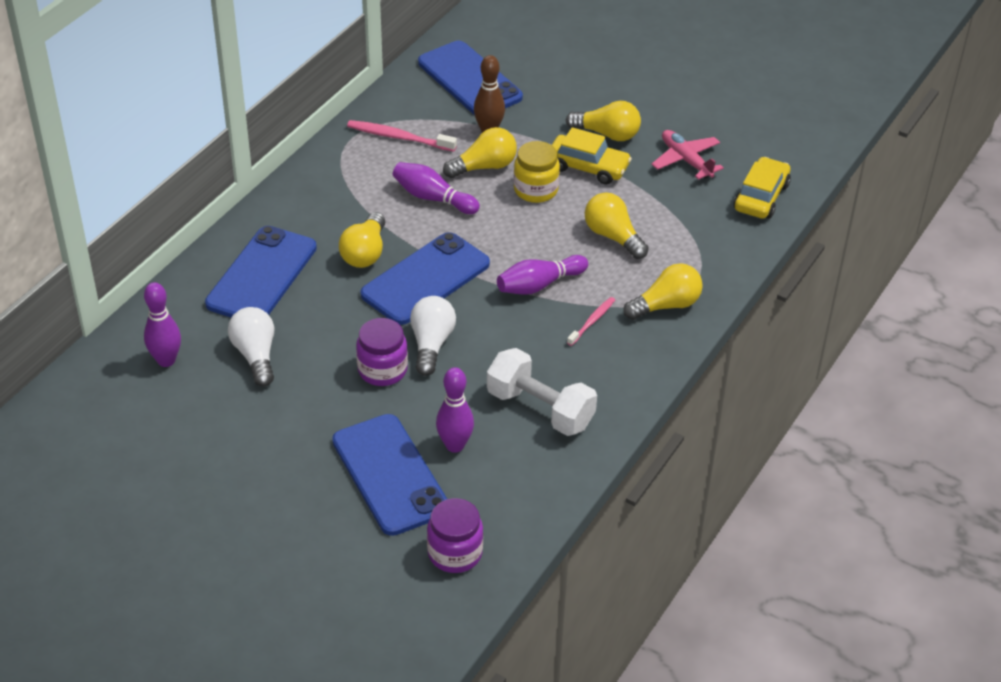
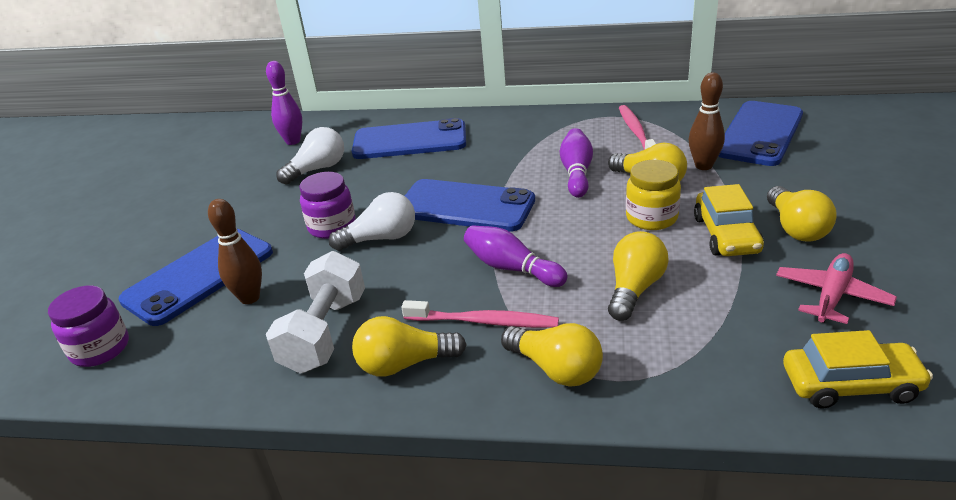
camera: 70 degrees right, 10 degrees down
yellow light bulb [339,212,385,268] -> yellow light bulb moved to [352,316,467,377]
purple bowling pin [436,367,474,453] -> brown bowling pin [208,199,262,304]
pink toothbrush [567,297,615,346] -> pink toothbrush [401,300,559,328], size x1.60

